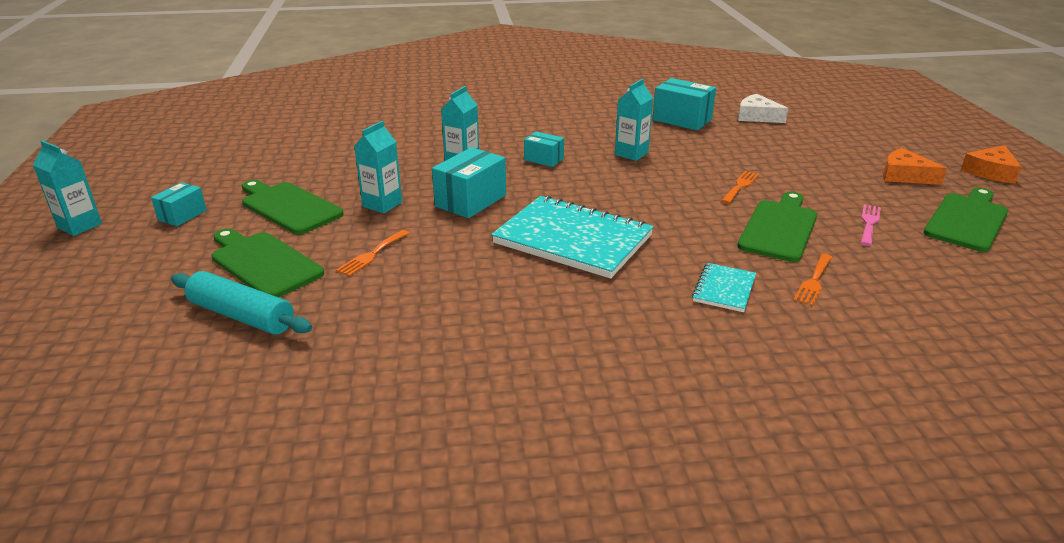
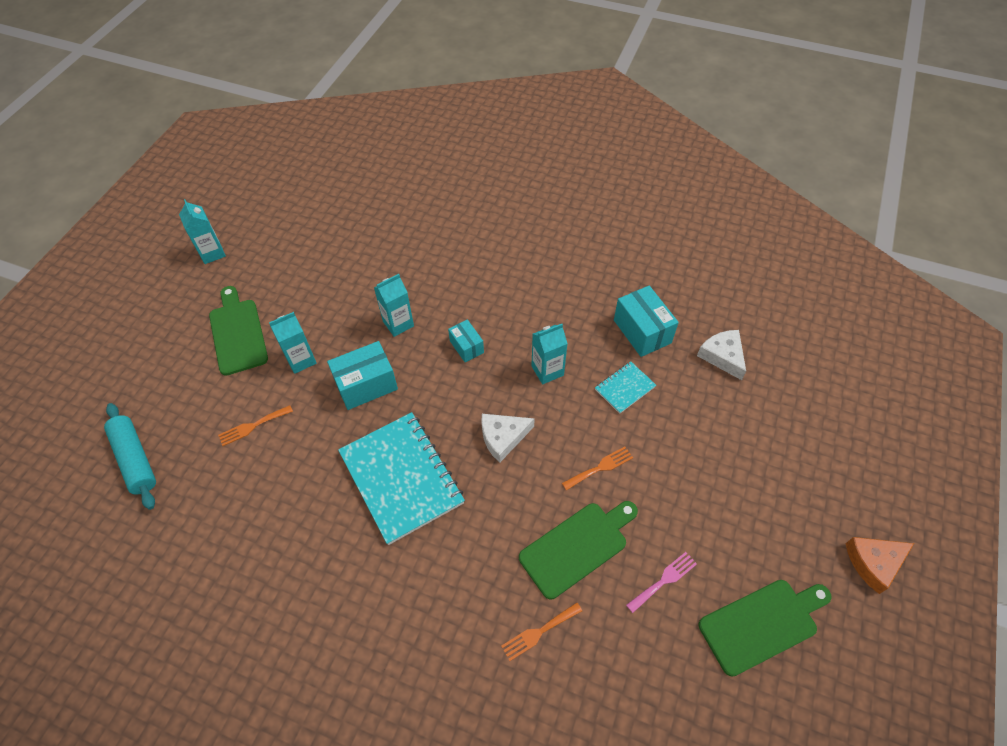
camera: 30 degrees right, 25 degrees up
turquoise carton [33,141,102,236] -> turquoise carton moved to [179,199,226,264]
turquoise box [151,182,207,226] -> none
green cutting board [211,228,324,297] -> none
turquoise notebook [692,263,756,312] -> turquoise notebook moved to [595,362,656,414]
orange cheese [883,148,947,185] -> none
none -> white cheese [481,414,535,463]

